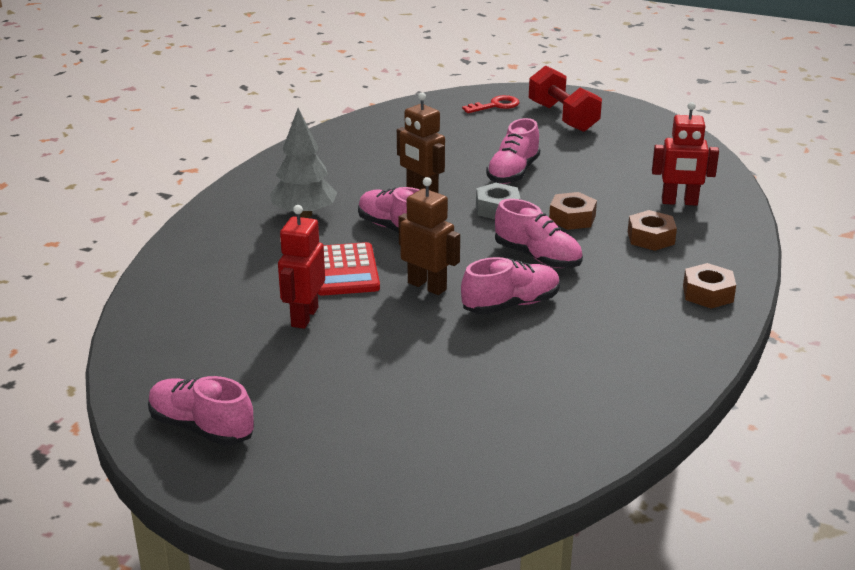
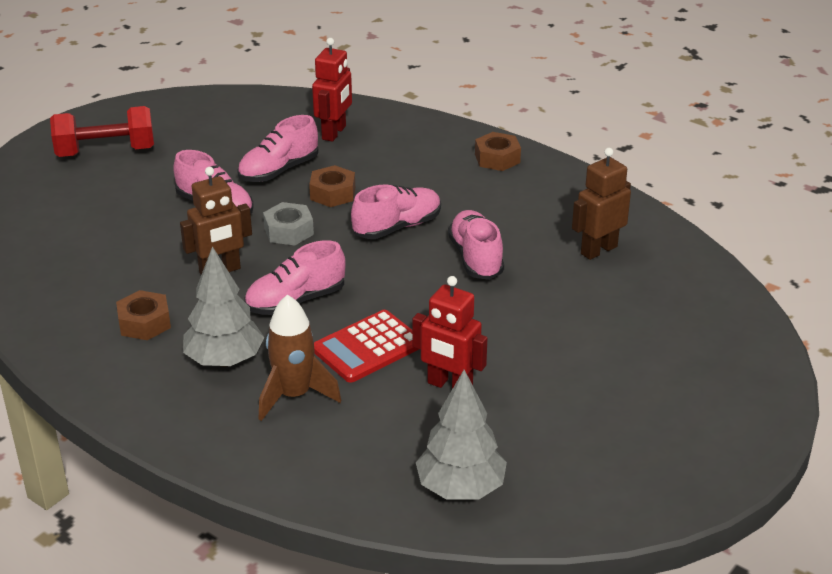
camera: 75 degrees left, 5 degrees up
pink shoe [148,376,254,446] -> pink shoe moved to [237,115,319,182]
red calculator [318,242,380,296] -> red calculator turned 135 degrees clockwise [314,310,419,382]
brown robot [398,177,460,295] -> brown robot moved to [572,148,631,260]
red key [462,95,519,113] -> none
brown nut [628,210,677,251] -> brown nut moved to [116,290,171,340]
none -> brown rocket [259,295,341,421]
none -> grey tree [416,370,507,500]

